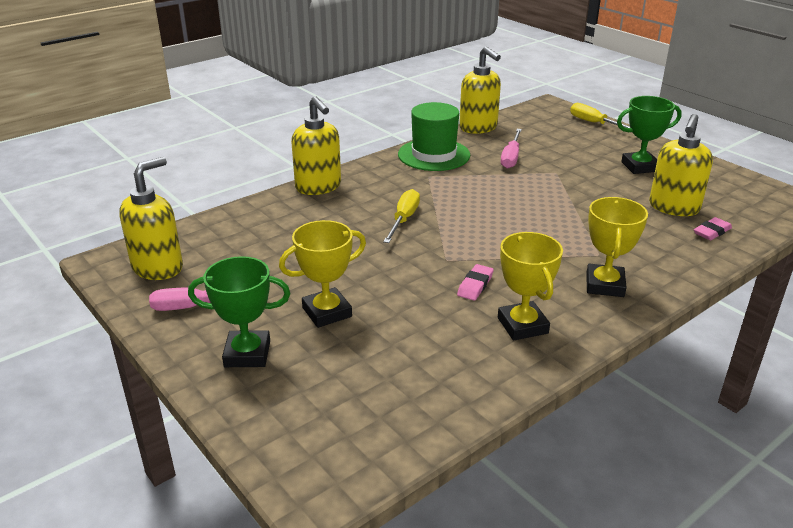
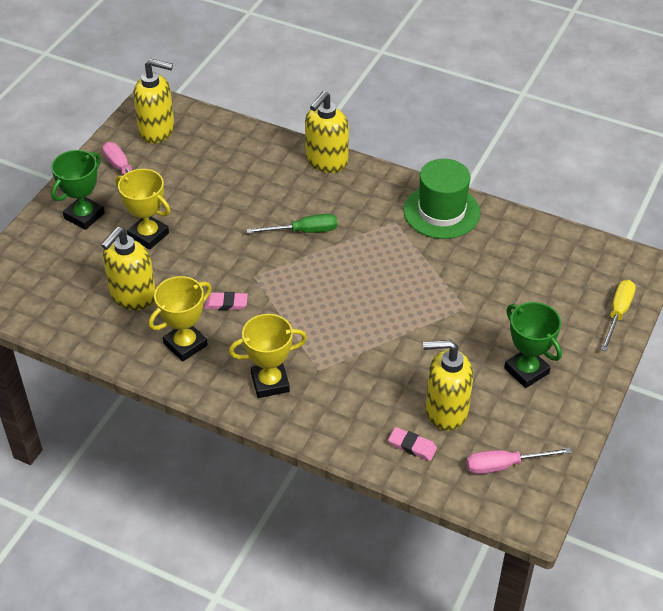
camera: 65 degrees right, 15 degrees up
green trophy [188,256,290,367] -> green trophy turned 60 degrees clockwise [51,150,105,230]
yellow screwdriver [383,189,420,243] -> green screwdriver [247,214,337,233]
yellow soap dispenser [459,46,501,134] -> yellow soap dispenser moved to [101,227,156,310]
pink screwdriver [501,129,522,169] -> pink screwdriver moved to [466,447,572,474]

